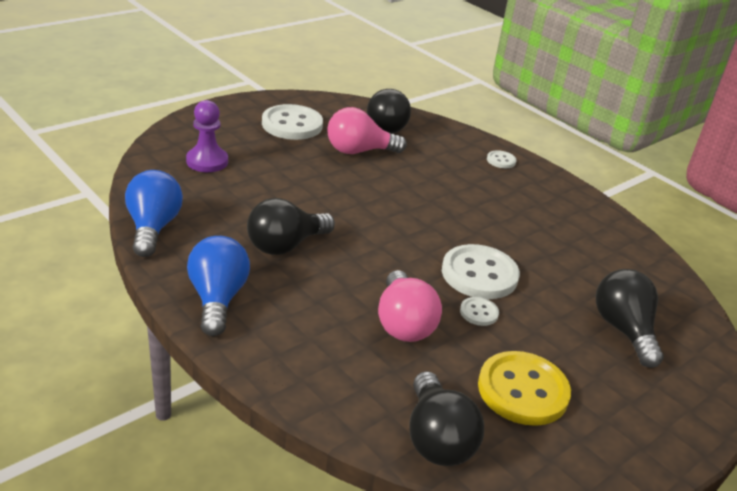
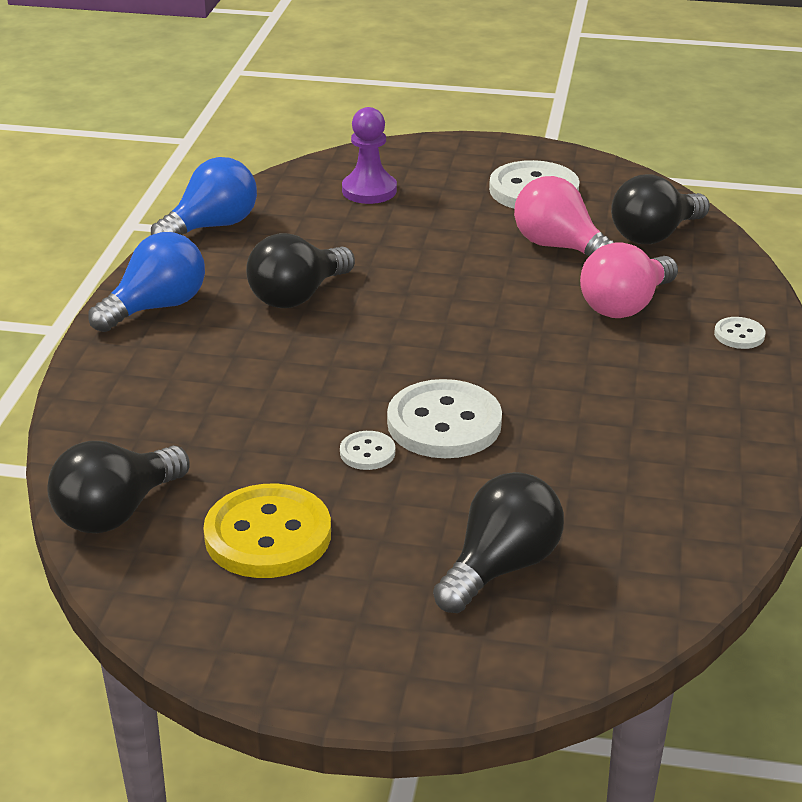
camera: 55 degrees right, 0 degrees up
black light bulb [247,198,335,255] -> black light bulb turned 60 degrees counterclockwise [246,233,355,308]
pink light bulb [378,270,442,342] -> pink light bulb moved to [580,242,678,318]

